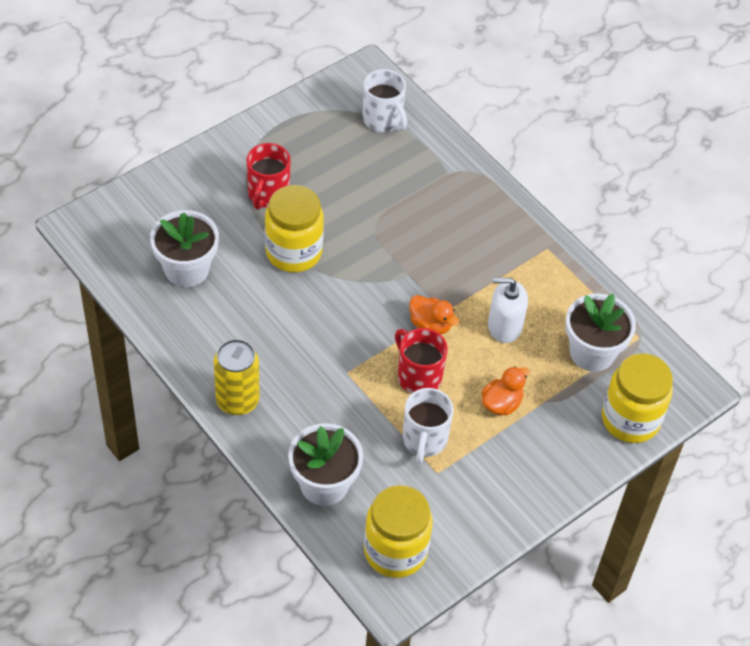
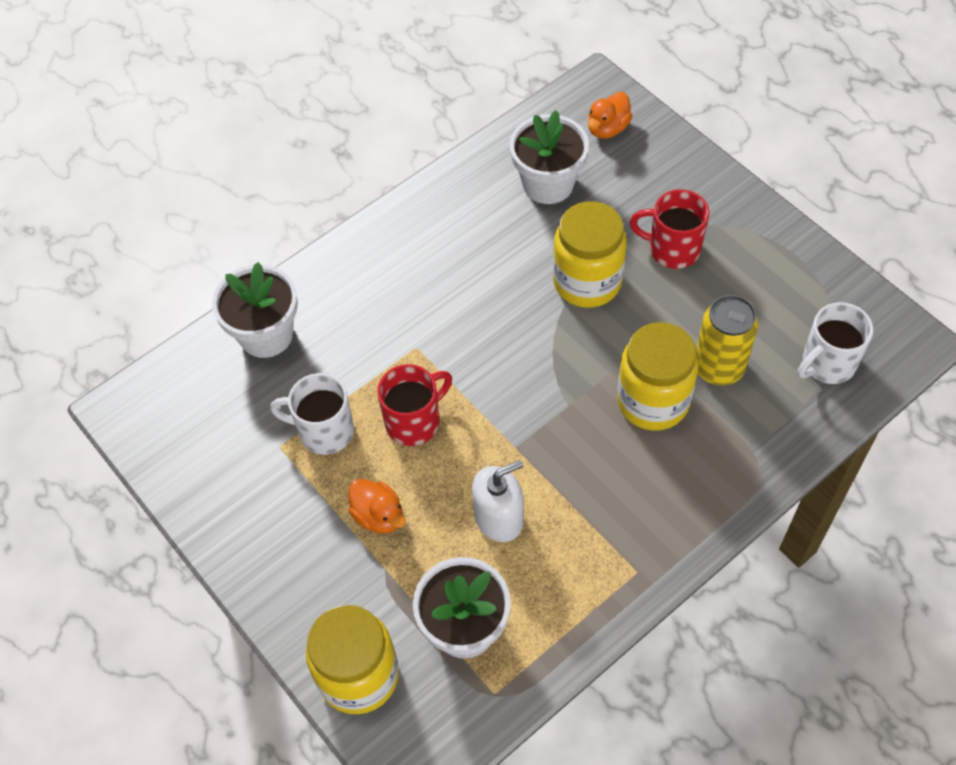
camera: 95 degrees right, 5 degrees up
yellow can [214,339,260,415] -> yellow can moved to [696,295,758,385]
yellow jar [364,485,433,578] -> yellow jar moved to [617,322,699,431]
orange duck [410,295,459,334] -> orange duck moved to [588,92,632,139]
white soap dispenser [488,278,528,343] -> white soap dispenser turned 60 degrees clockwise [472,460,523,542]

